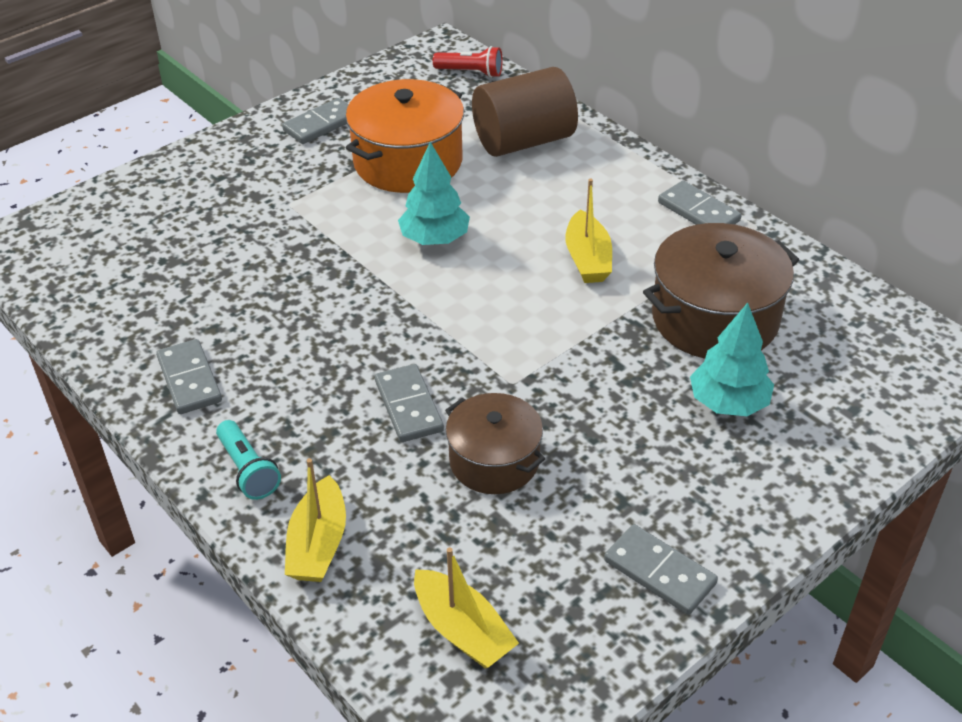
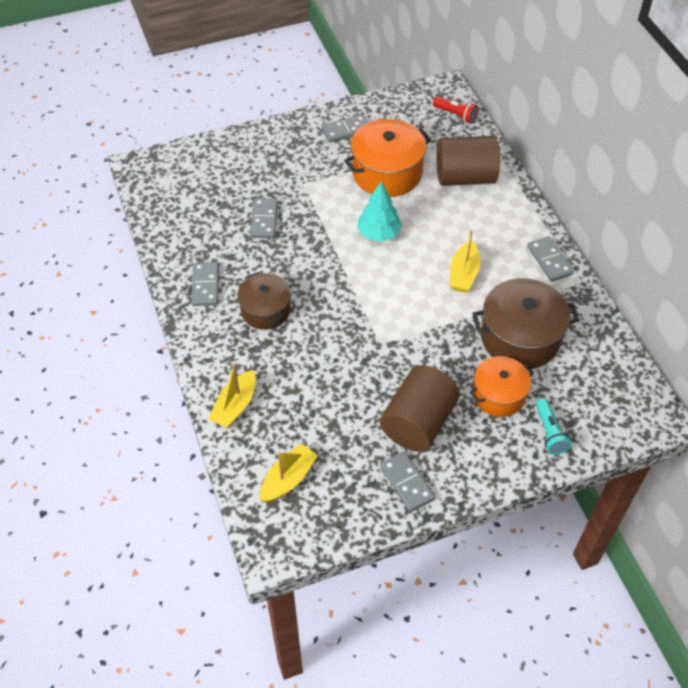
camera: 20 degrees right, 10 degrees up
turquoise flashlight [216,420,281,500] -> turquoise flashlight moved to [536,398,572,455]
grey domino [375,364,444,442] -> grey domino moved to [250,198,278,238]
yellow boat [414,547,519,669] -> yellow boat turned 120 degrees counterclockwise [260,443,318,503]
brown pot [445,393,545,494] -> brown pot moved to [237,272,291,330]
turquoise tree [690,303,774,416] -> orange pot [470,356,534,417]
none -> brown cylinder [380,365,460,452]

